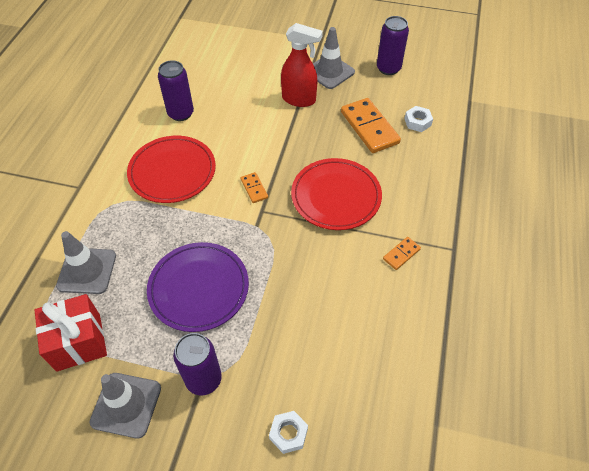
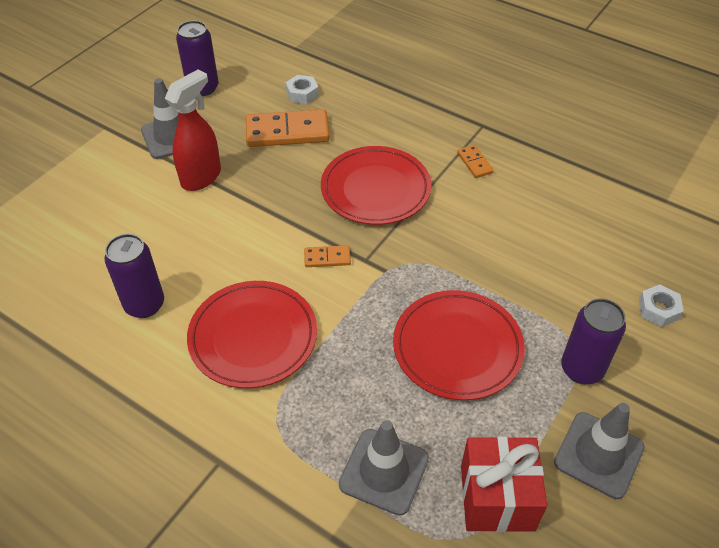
camera: 70 degrees left, 5 degrees down
purple plate [147,242,249,332] -> red plate [393,290,525,400]

